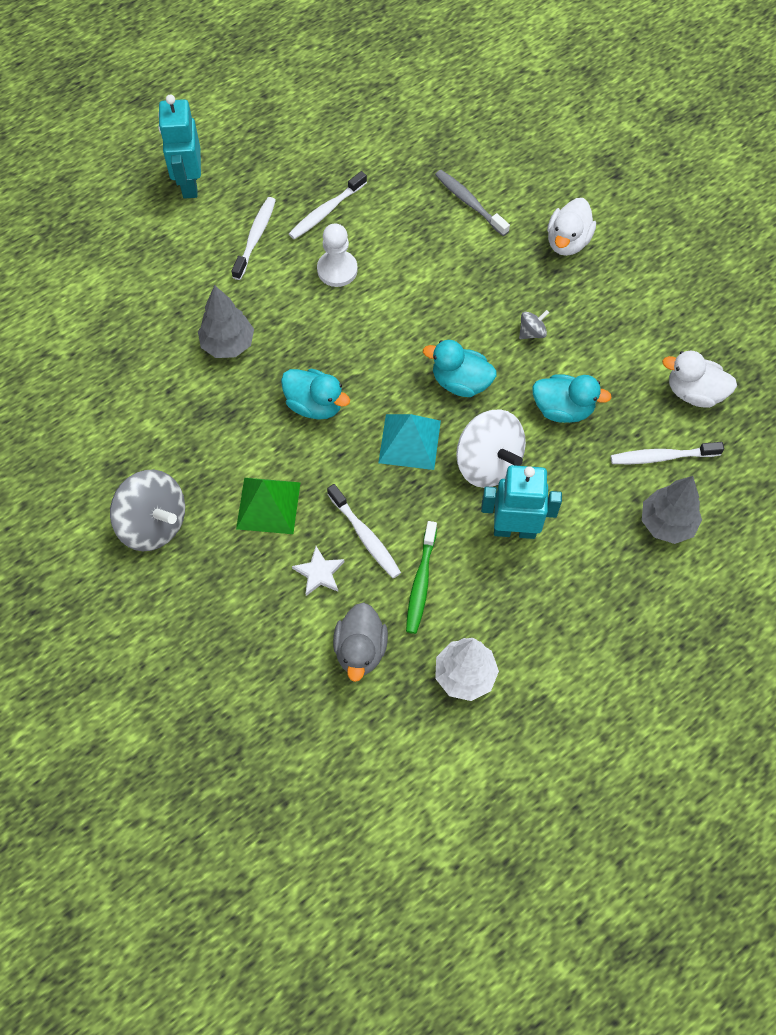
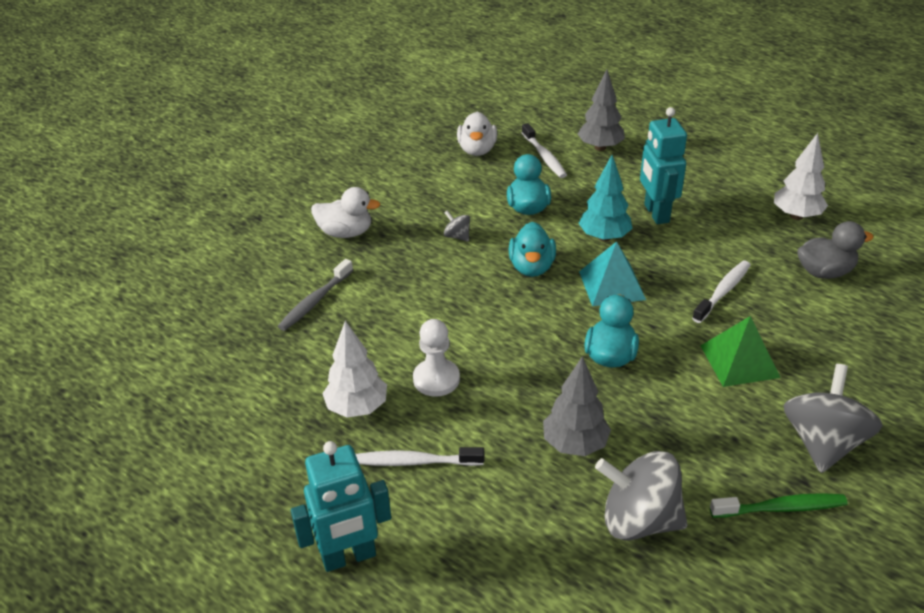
camera: 105 degrees left, 25 degrees down
white toothbrush [289,171,367,240] -> white tree [322,321,387,418]
white star [292,546,344,596] -> none
green toothbrush [406,521,437,634] -> green toothbrush moved to [710,493,848,518]
white spinning top [456,409,526,488] -> turquoise tree [578,155,633,242]
none -> grey spinning top [595,451,687,541]

